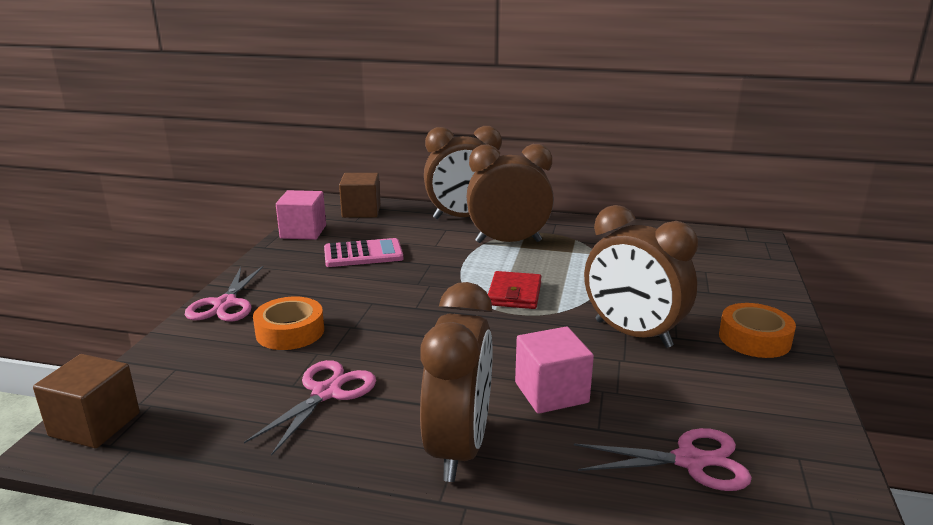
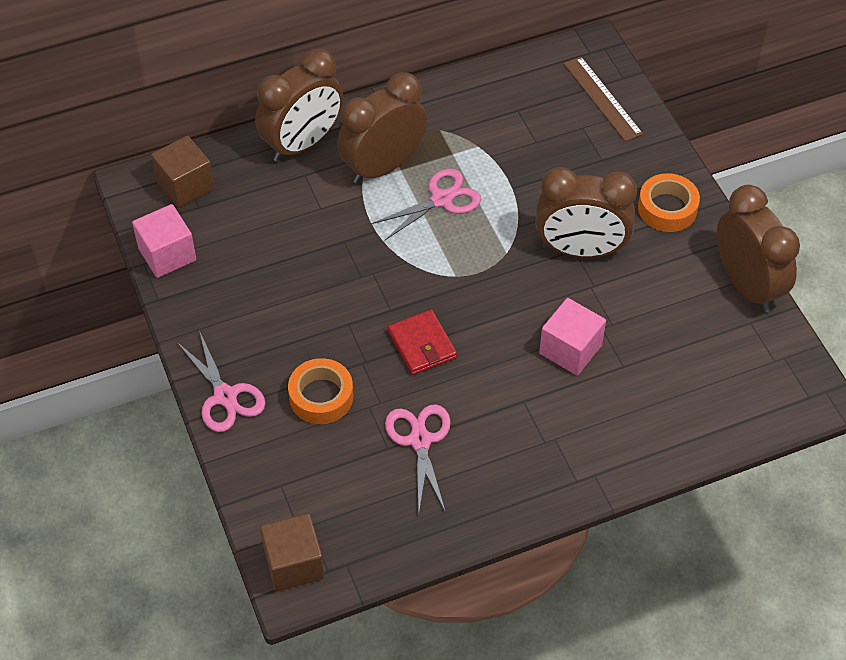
camera: 35 degrees left, 30 degrees up
pink calculator [324,238,403,267] -> none
brown clock [420,282,492,482] -> brown clock moved to [717,185,800,313]
red wallet [488,271,542,309] -> red wallet moved to [388,310,457,375]
pink scissors [574,428,752,491] -> pink scissors moved to [371,168,481,240]
none -> brown ruler [564,57,643,142]

